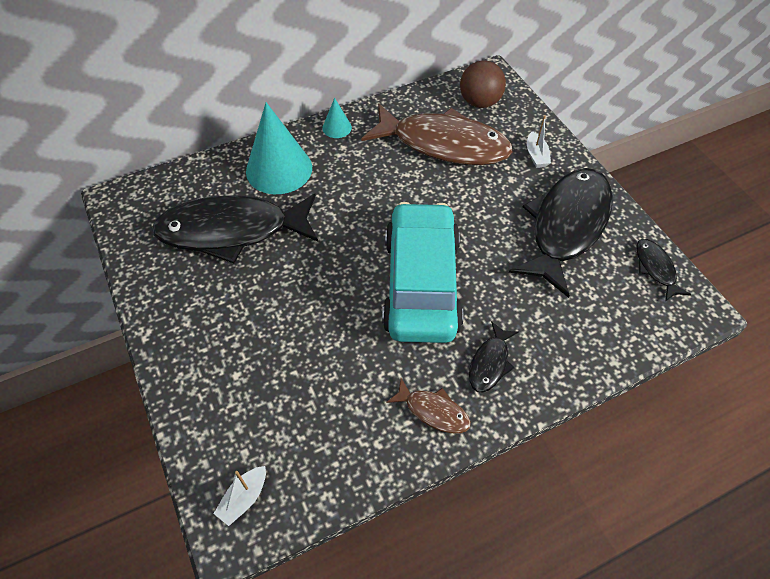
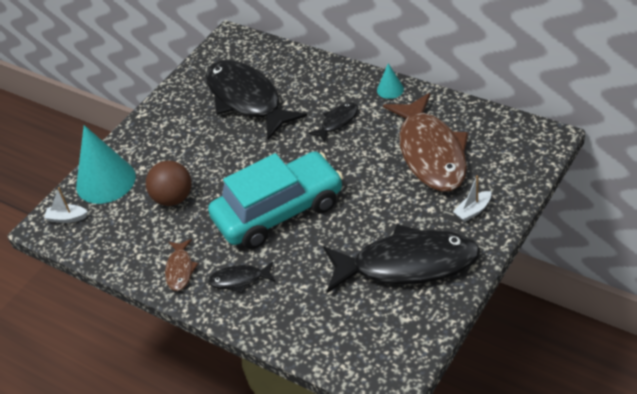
camera: 65 degrees right, 10 degrees down
turquoise cone [246,102,312,194] -> turquoise cone moved to [76,125,136,204]
brown ball [460,60,506,108] -> brown ball moved to [146,160,192,206]
black fish [636,239,691,302] -> black fish moved to [309,103,358,142]

